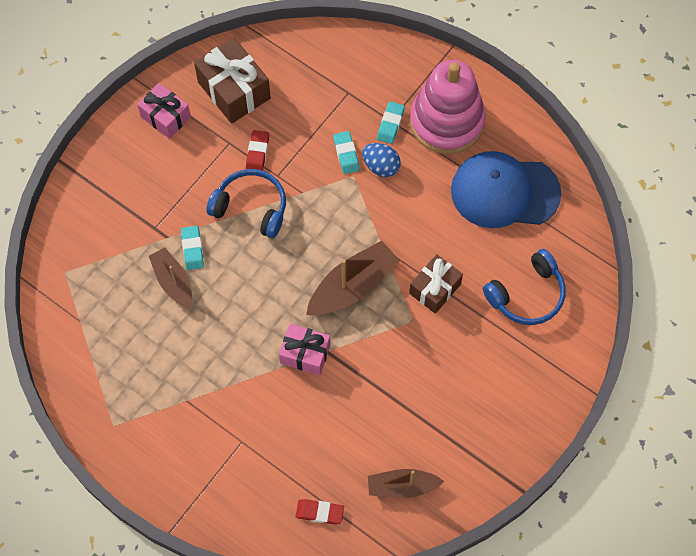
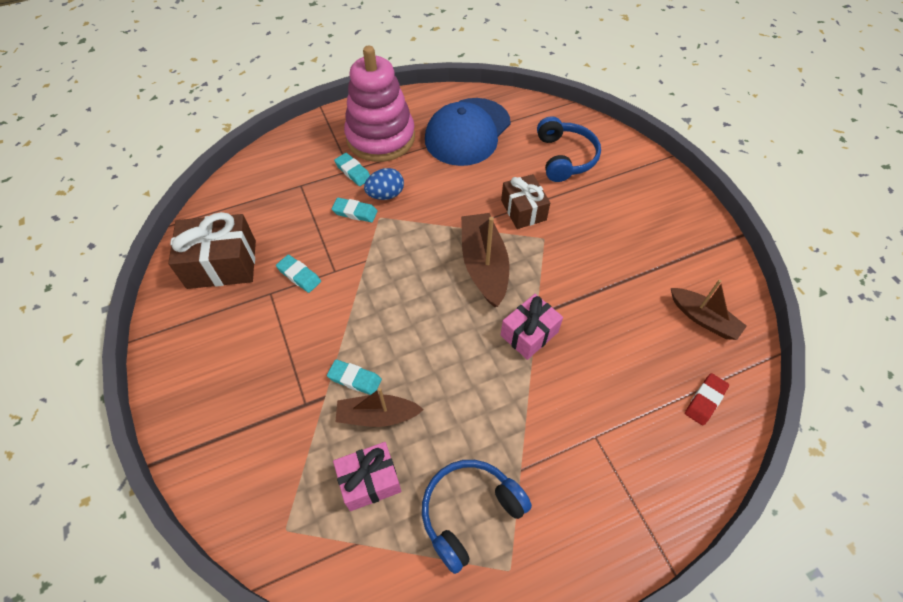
camera: 60 degrees left, 10 degrees down
pink gift [137,83,191,139] -> pink gift moved to [333,442,401,511]
blue headphones [206,169,286,238] -> blue headphones moved to [422,460,532,574]
red eraser [246,130,269,171] -> turquoise eraser [276,255,321,293]
brown boat [368,469,444,498] -> brown boat turned 75 degrees counterclockwise [671,280,747,340]

